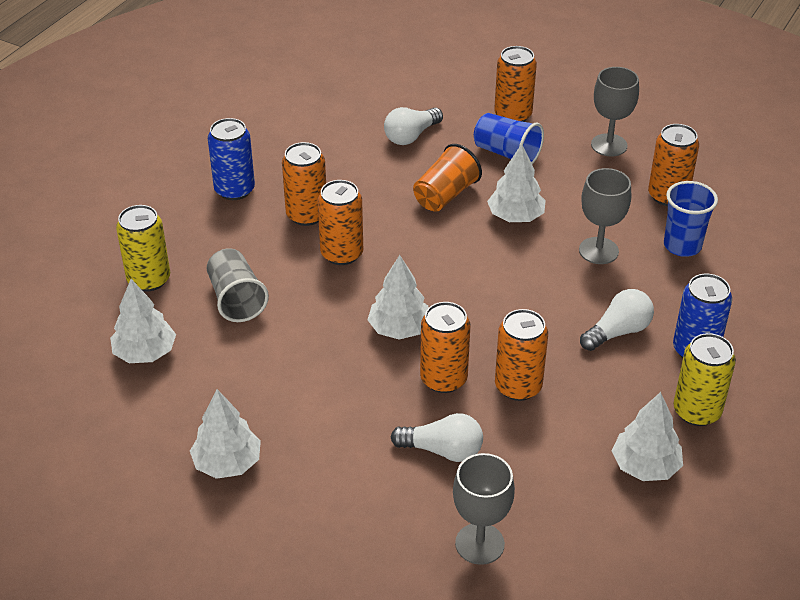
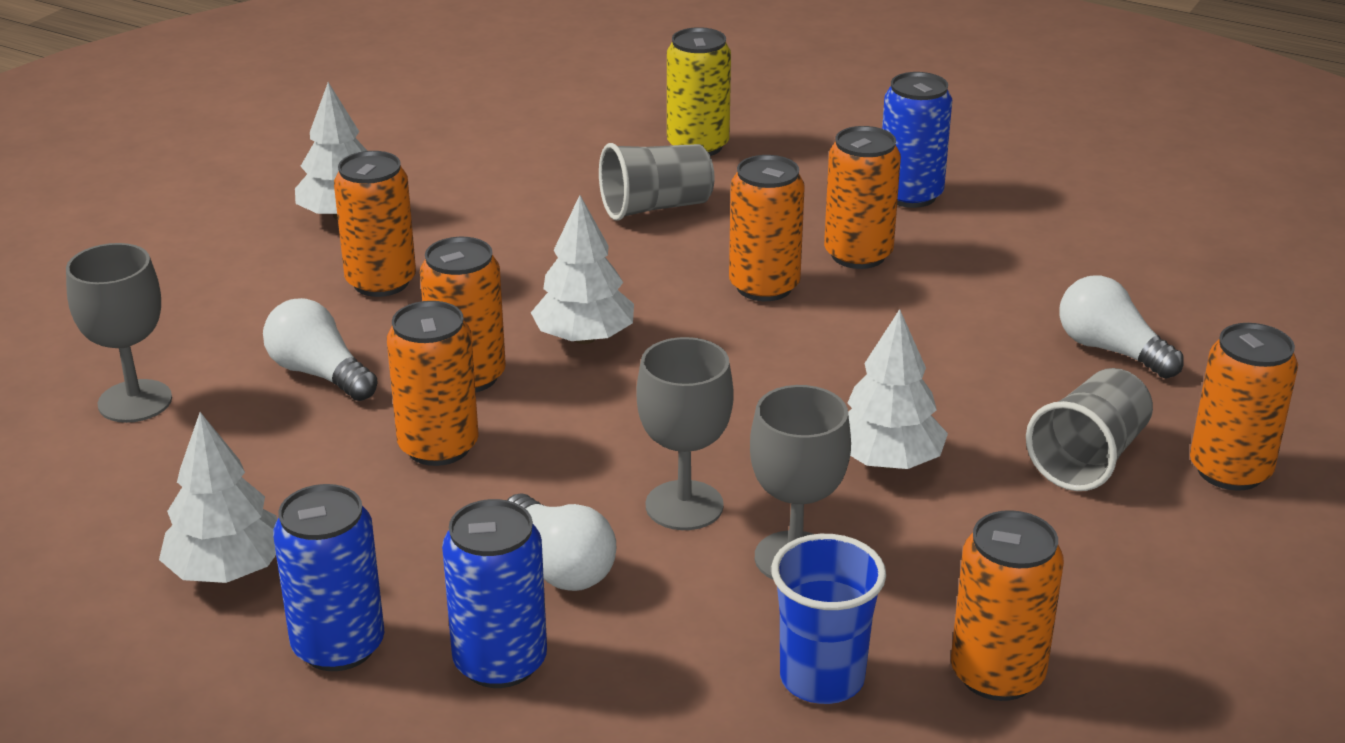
camera: 90 degrees right, 10 degrees down
white tree [110,279,176,363] -> none
white light bulb [391,413,483,462] -> white light bulb turned 120 degrees clockwise [263,298,378,401]
orange cup [413,144,482,212] -> none
blue cup [474,113,544,164] -> grey cup [1026,368,1153,491]
grey goblet [591,67,639,156] -> grey goblet moved to [637,337,734,530]
yellow can [673,333,736,426] -> blue can [273,484,384,671]
none -> orange can [334,151,416,297]

